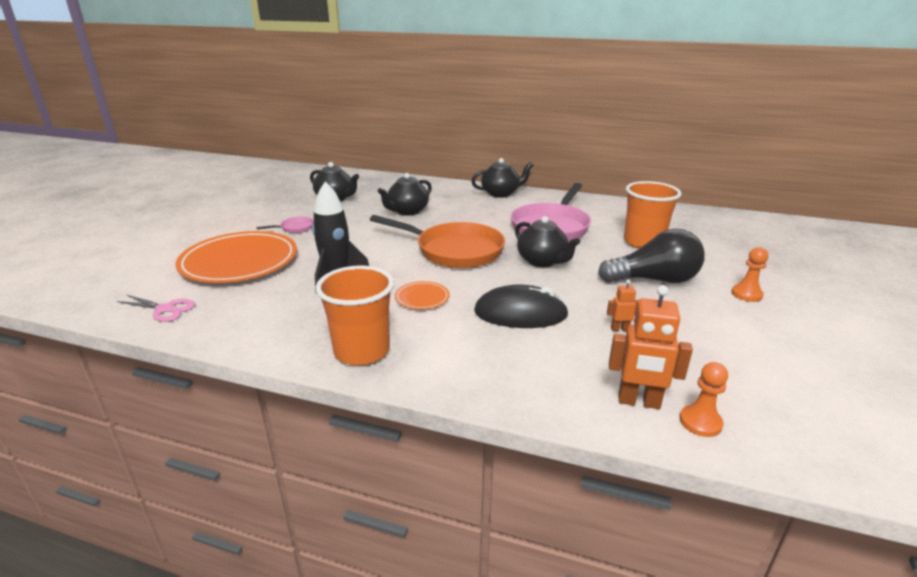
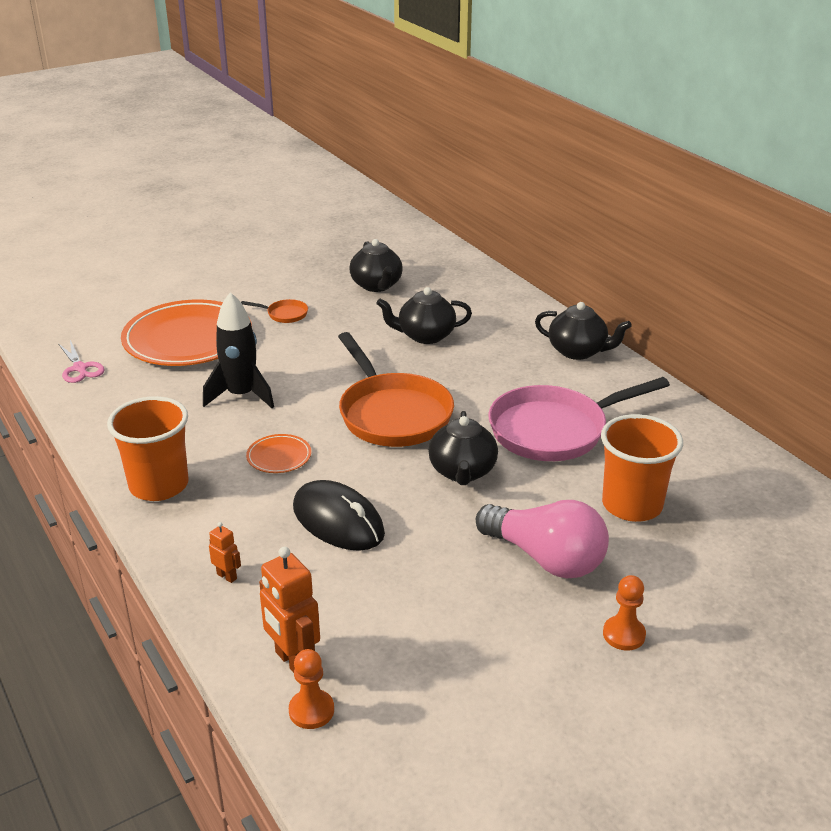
camera: 40 degrees right, 5 degrees up
pink pan [257,217,314,233] -> orange pan [241,299,308,323]
black light bulb [598,229,705,283] -> pink light bulb [476,500,609,578]
orange robot [607,280,638,331] -> orange robot moved to [209,522,241,583]

